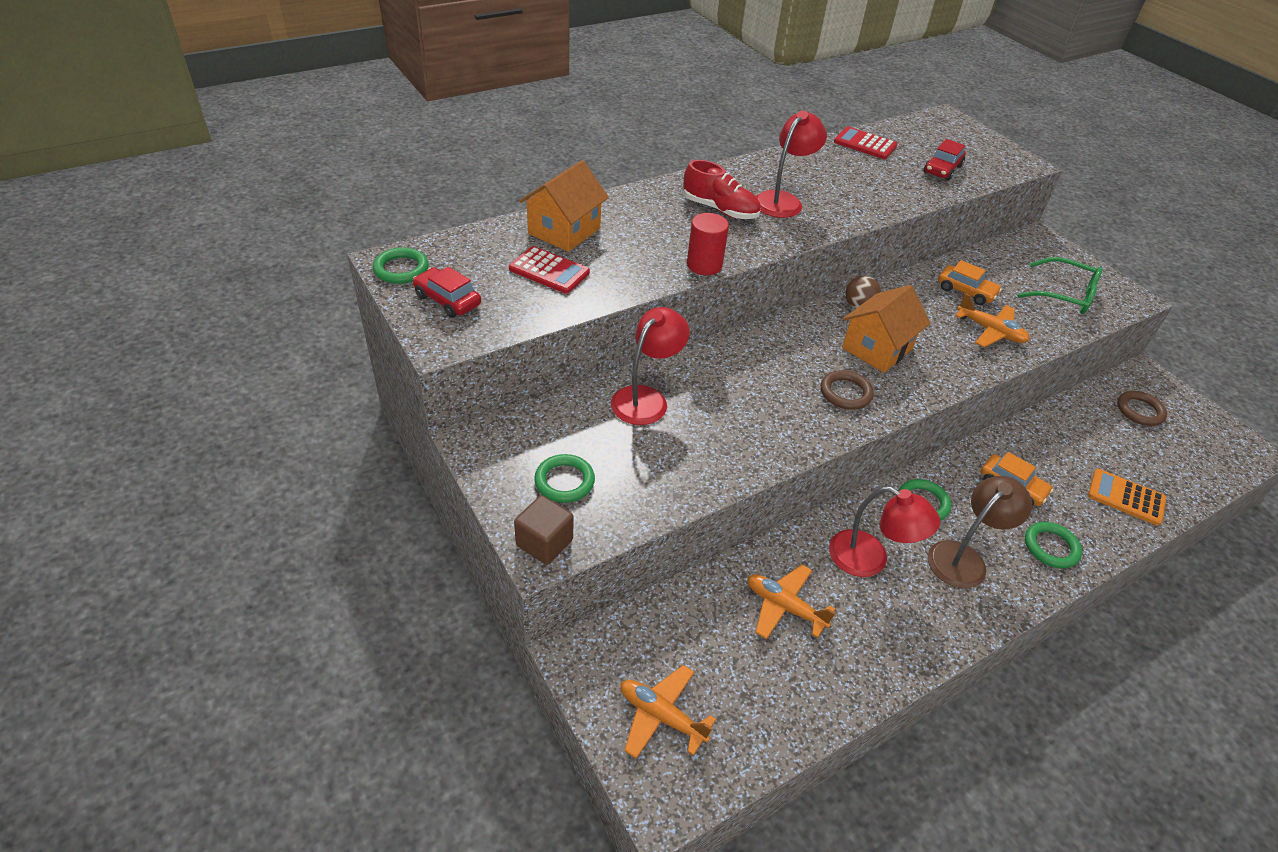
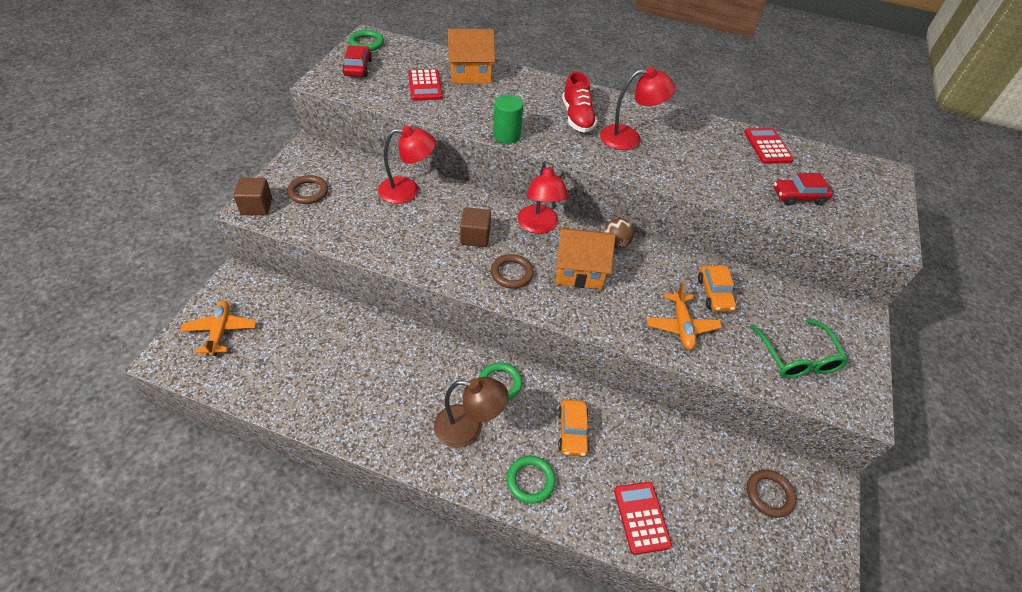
camera: 50 degrees right, 5 degrees up
green ring [534,454,595,503] -> brown ring [287,175,328,204]
red cylinder [687,213,729,275] -> green cylinder [493,95,523,144]
orange plane [747,564,835,639] -> none
red lamp [829,486,940,577] -> red lamp moved to [518,161,569,234]
orange calculator [1088,469,1166,526] -> red calculator [614,482,672,555]
none -> brown cube [460,207,491,247]

